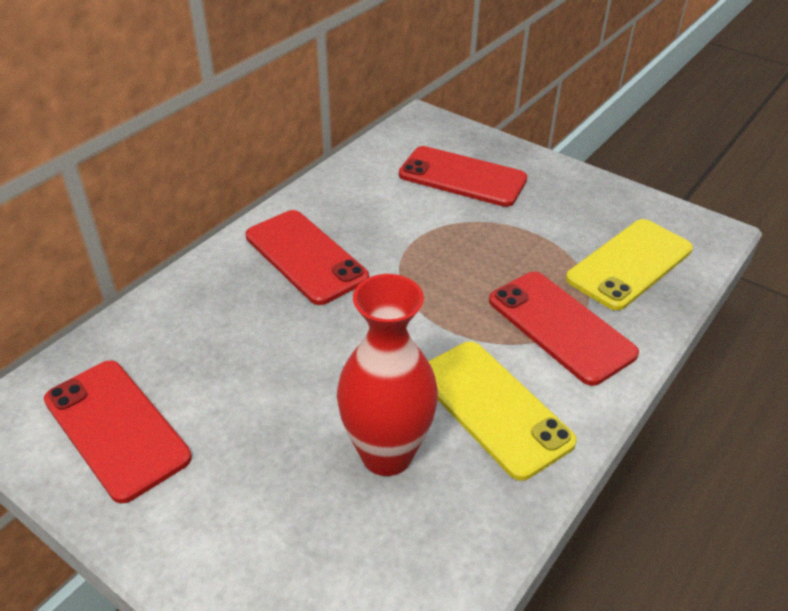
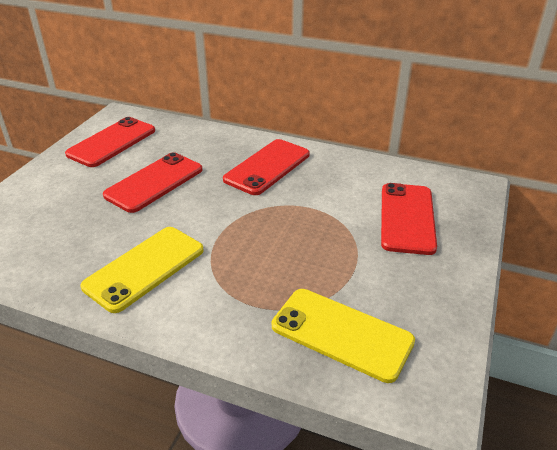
camera: 75 degrees right, 5 degrees down
red vase [337,274,438,476] -> none
red phone [489,272,639,386] -> red phone moved to [103,152,202,213]

